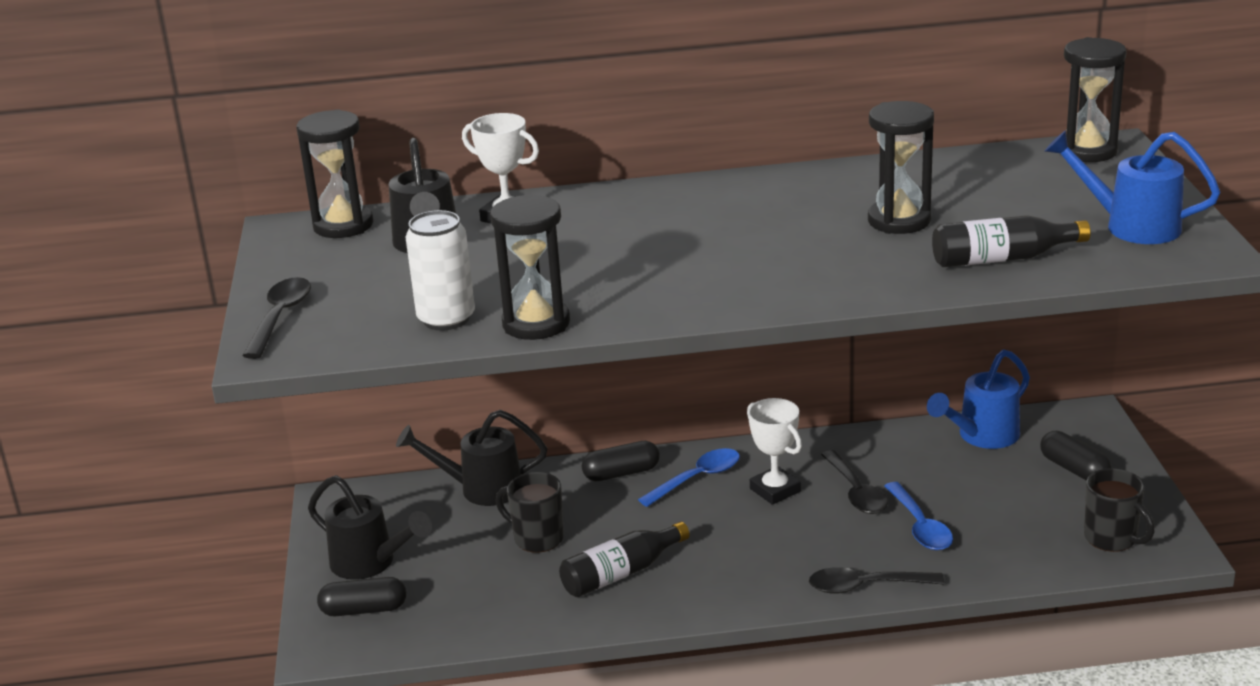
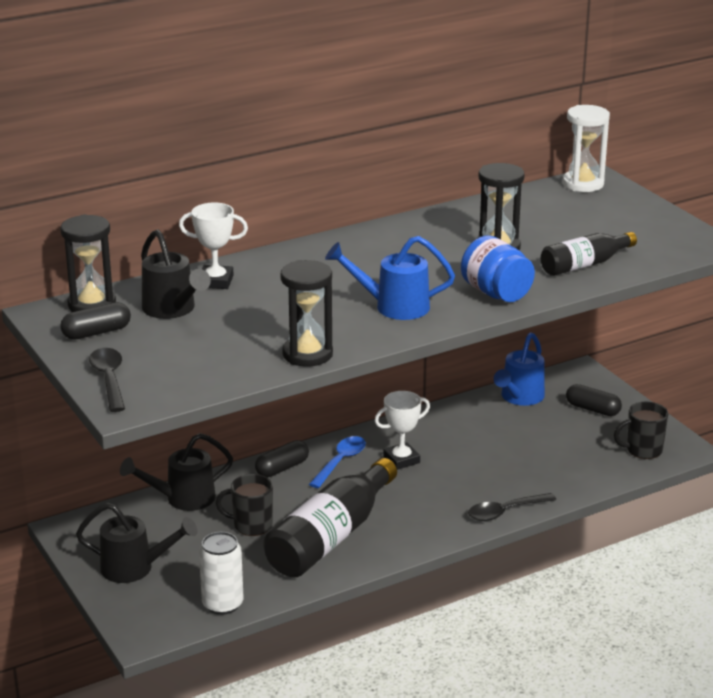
camera: 25 degrees left, 0 degrees up
black capsule [317,577,406,616] -> black capsule moved to [60,302,131,340]
white can [405,210,475,330] -> white can moved to [199,532,244,615]
black bottle [559,522,690,597] -> black bottle [263,458,397,577], size x1.77
white trophy [747,398,802,505] -> white trophy turned 60 degrees counterclockwise [375,391,430,470]
black spoon [821,450,888,514] -> none
blue spoon [884,482,953,550] -> none
blue watering can [1044,130,1220,244] -> blue watering can moved to [325,236,455,320]
black hourglass [1064,37,1127,162] -> white hourglass [563,105,610,192]
black mug [1084,468,1155,552] -> black mug turned 135 degrees clockwise [614,402,668,459]
none -> blue jar [461,235,535,302]

